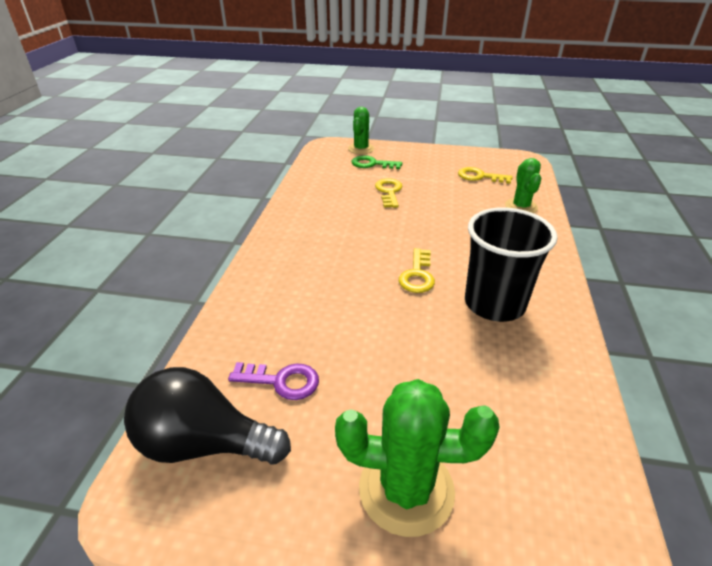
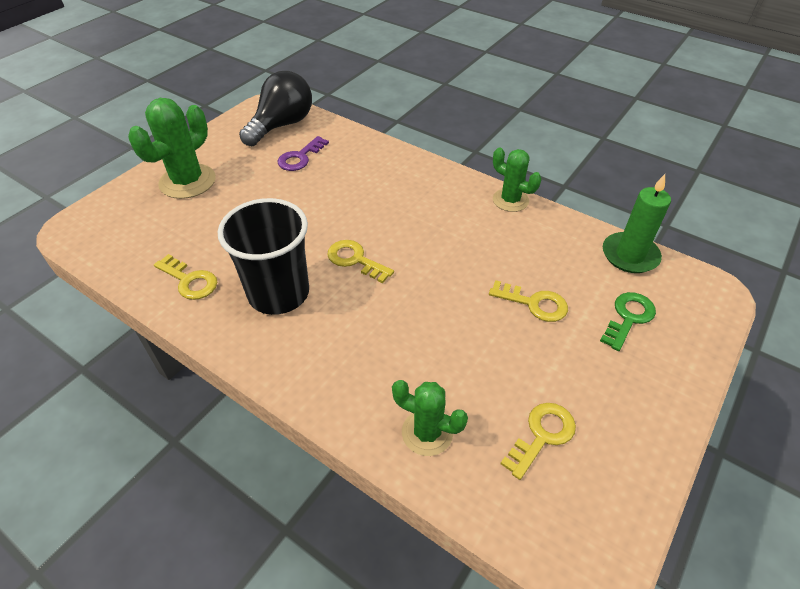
camera: 115 degrees right, 10 degrees up
green cactus [348,107,374,154] -> green cactus moved to [493,147,541,212]
none -> yellow key [154,254,217,300]
none -> green candle [603,174,671,273]

